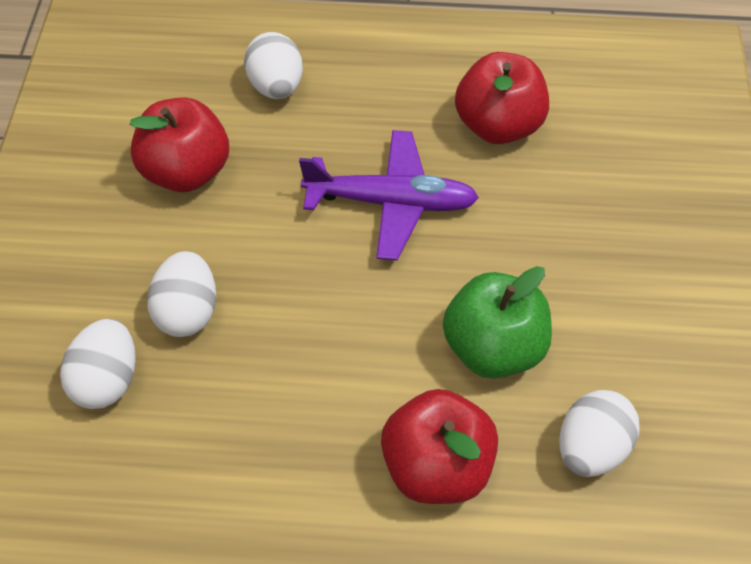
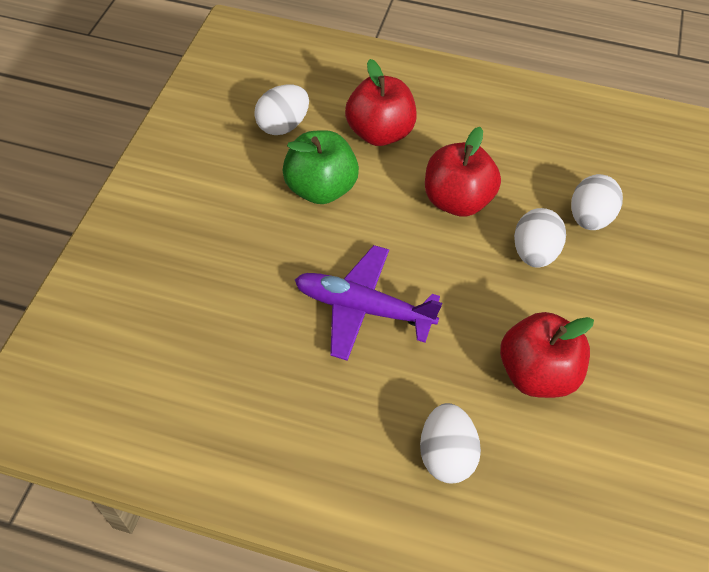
camera: 170 degrees left, 0 degrees up
red apple [455,52,549,144] -> red apple moved to [425,127,501,217]

